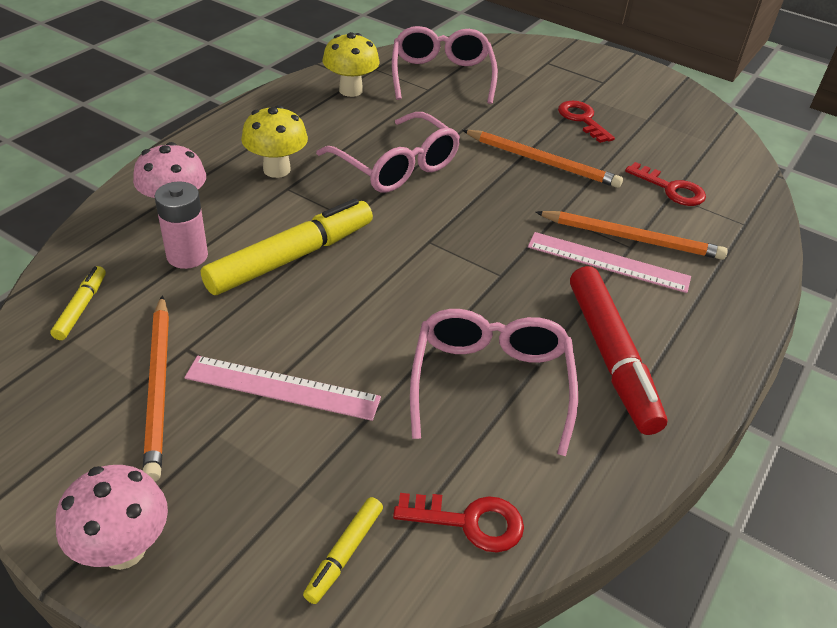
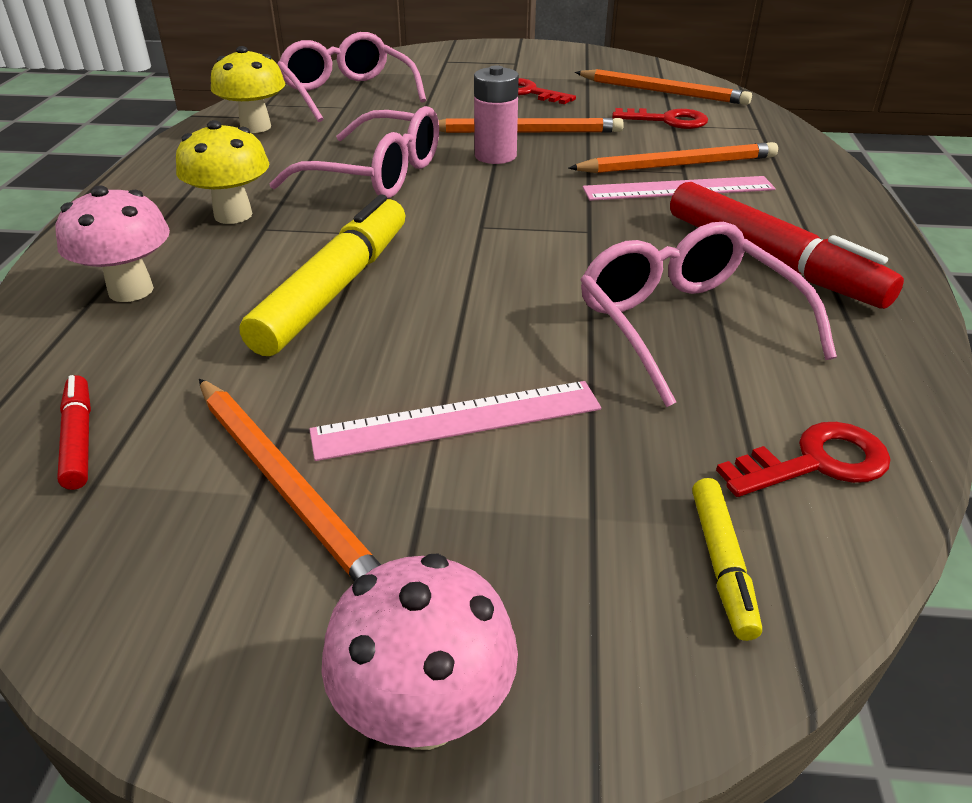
camera: 25 degrees left, 5 degrees down
yellow marker [50,266,106,340] -> red marker [57,375,91,490]
pink battery [155,182,208,269] -> pink battery moved to [474,65,519,164]
none -> orange pencil [575,69,752,105]

